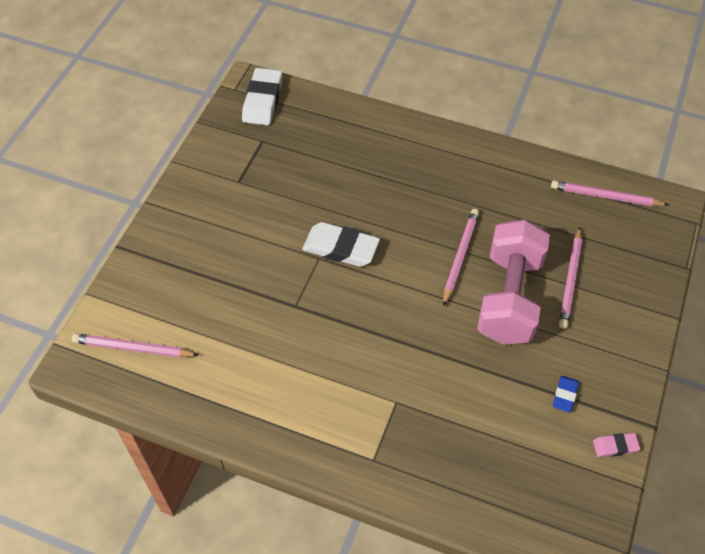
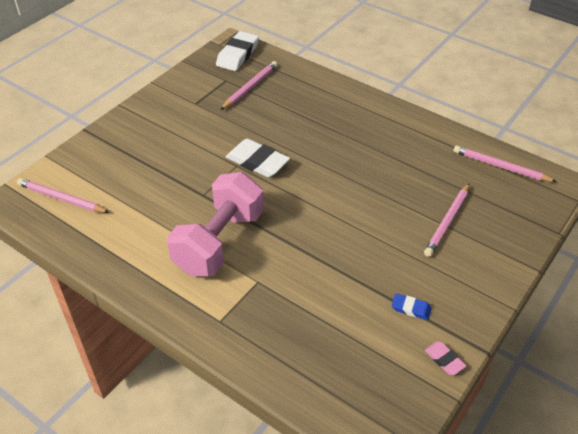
camera: 15 degrees right, 10 degrees down
pink pencil [443,209,479,307] -> pink pencil moved to [221,61,278,110]
pink dumbbell [477,220,550,345] -> pink dumbbell moved to [167,172,264,276]
blue eraser [553,376,579,413] -> blue eraser turned 75 degrees clockwise [392,293,432,320]
pink eraser [593,433,641,457] -> pink eraser turned 45 degrees clockwise [425,342,466,375]

